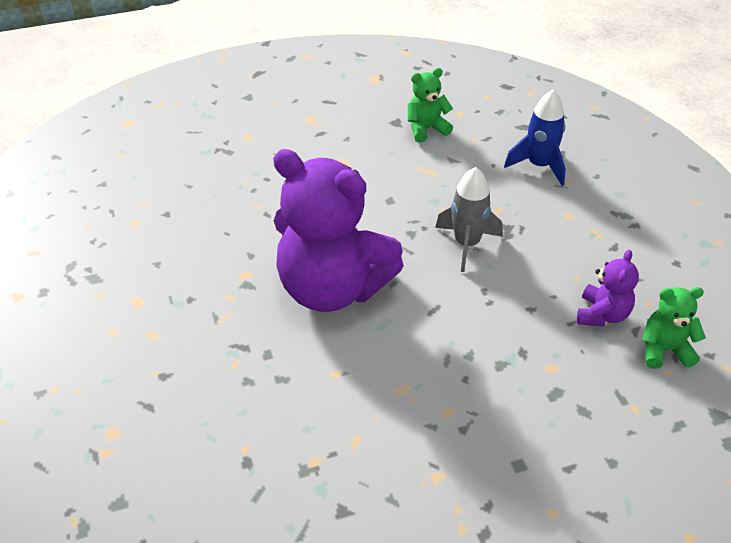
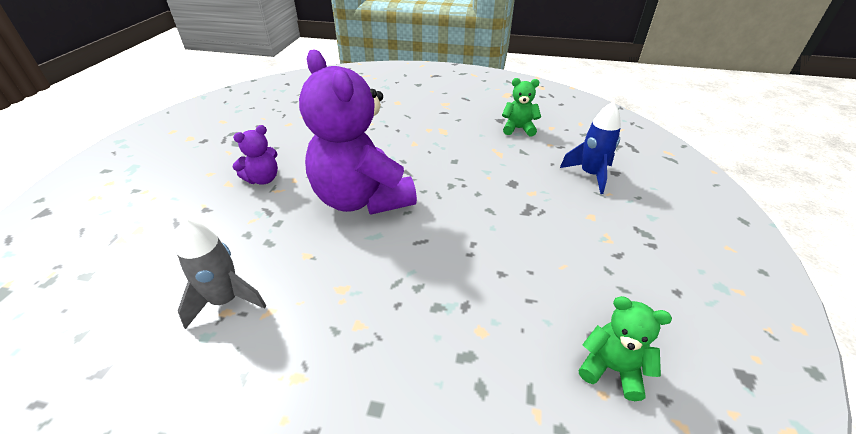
camera: 30 degrees right, 5 degrees down
grey rocket [435,167,503,272] -> grey rocket moved to [176,218,266,329]
purple teddy bear [577,250,639,327] -> purple teddy bear moved to [233,125,278,185]

